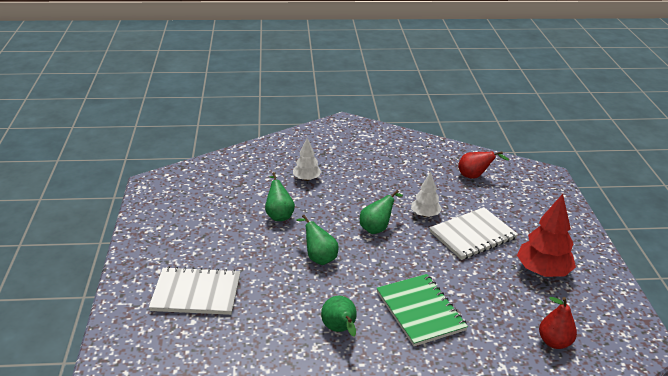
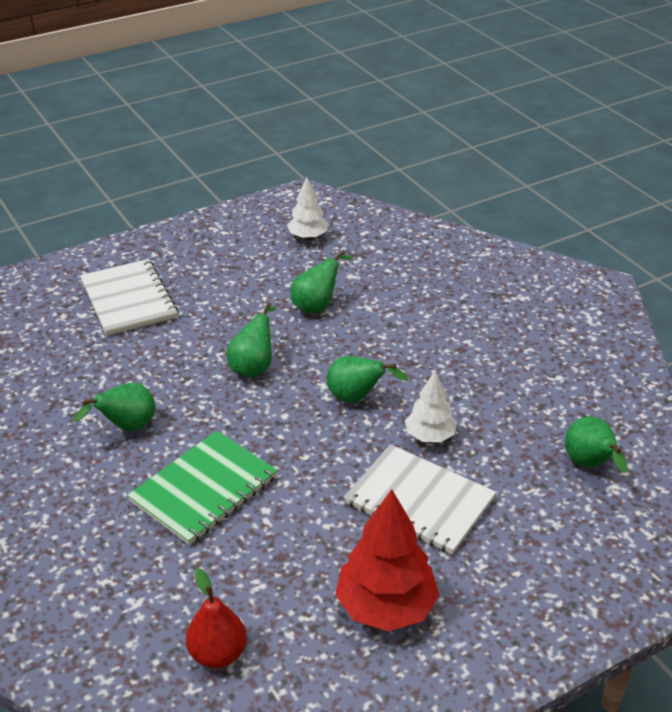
camera: 65 degrees right, 5 degrees up
white tree [293,138,321,181] -> white tree moved to [287,177,328,240]
red pear [458,151,509,179] -> green pear [565,416,627,473]

